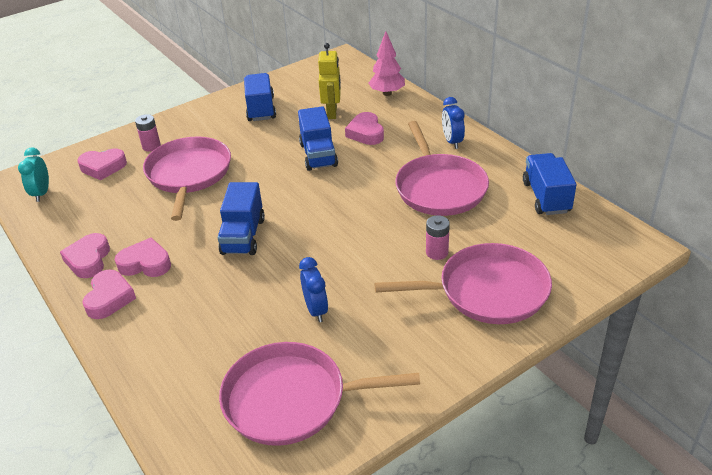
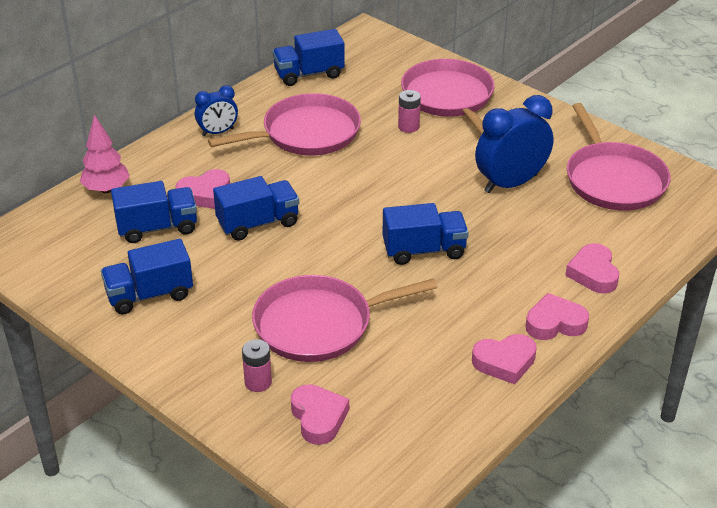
camera: 105 degrees left, 0 degrees up
turquoise clock [18,147,49,202] -> none
pink heart [114,238,171,277] -> pink heart moved to [565,243,619,294]
blue clock [299,257,328,322] -> blue clock [475,95,554,193], size x1.78
yellow robot [318,43,341,119] -> blue truck [111,181,197,243]

